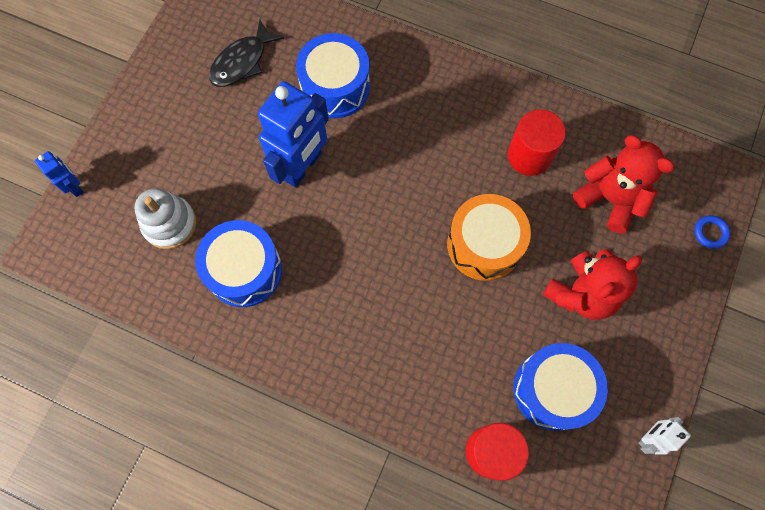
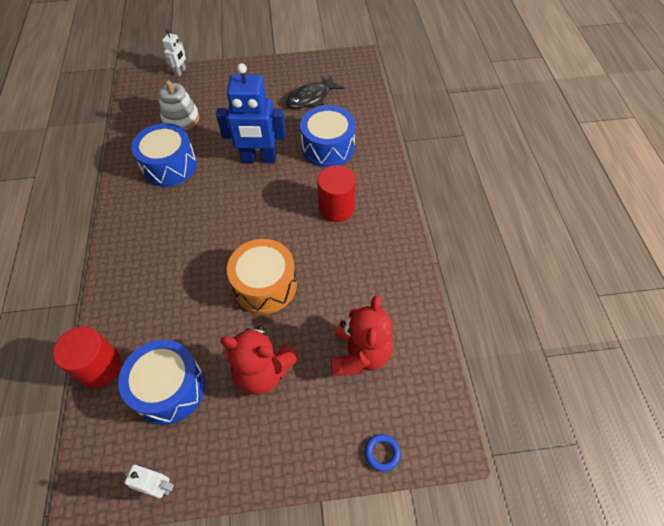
camera: 60 degrees right, 15 degrees down
blue robot [35,151,84,197] -> white robot [162,29,186,77]
black fish [209,20,284,87] -> black fish turned 45 degrees counterclockwise [286,75,344,109]
red cylinder [508,109,566,176] -> red cylinder moved to [317,165,356,222]

